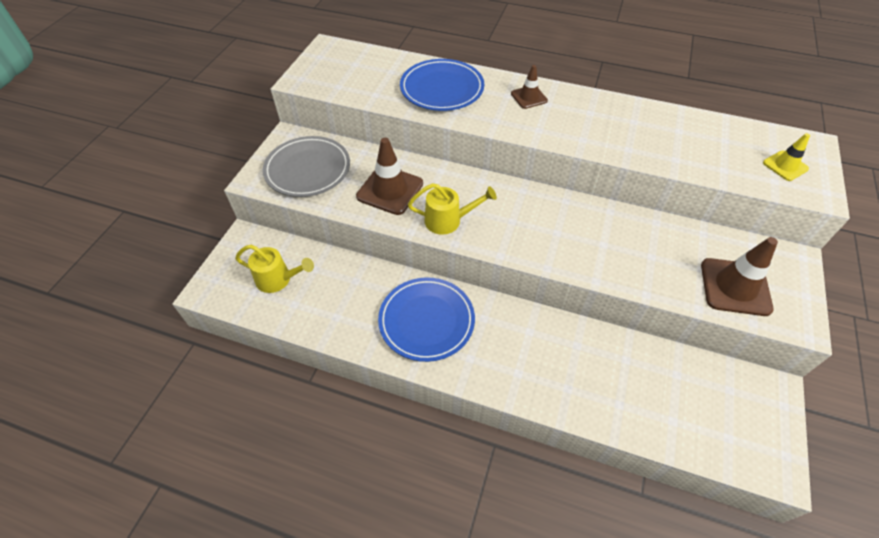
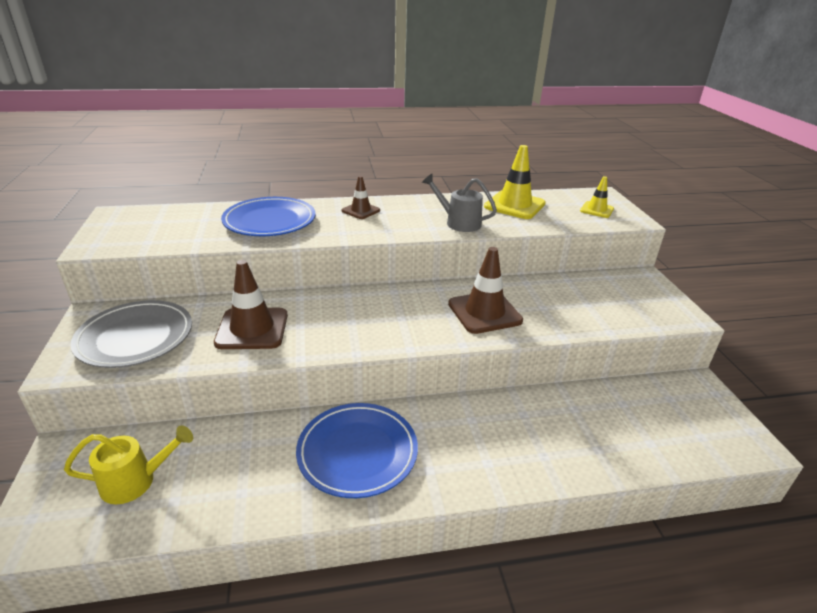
camera: 30 degrees left, 20 degrees down
yellow watering can [408,183,497,235] -> none
brown traffic cone [701,237,778,316] -> brown traffic cone moved to [448,247,523,334]
none -> grey watering can [422,174,497,232]
none -> yellow traffic cone [484,145,546,219]

